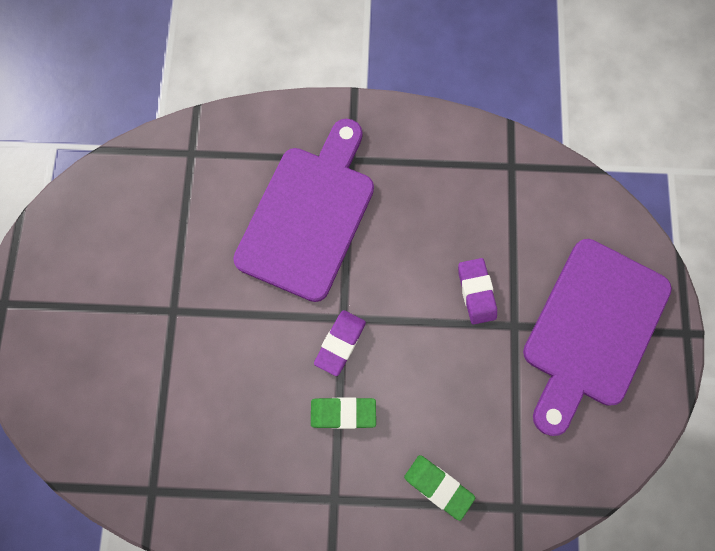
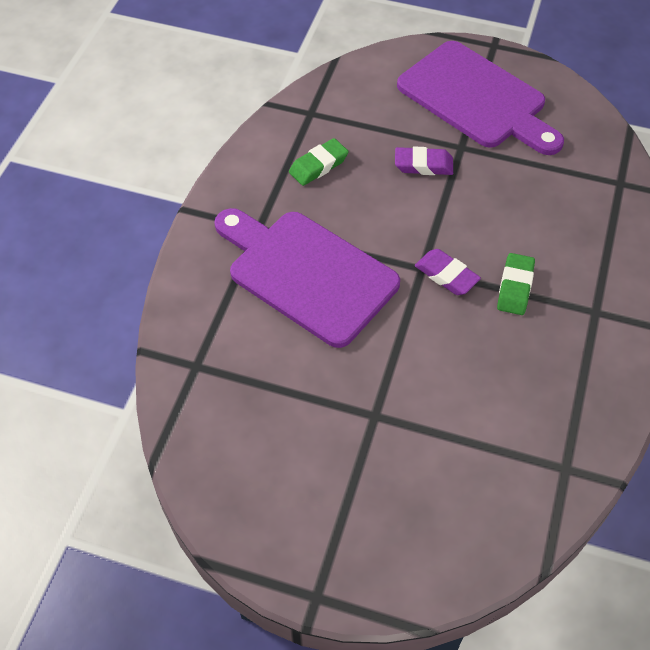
camera: 75 degrees left, 20 degrees down
green eraser [404,455,475,521] -> green eraser moved to [289,138,349,186]

